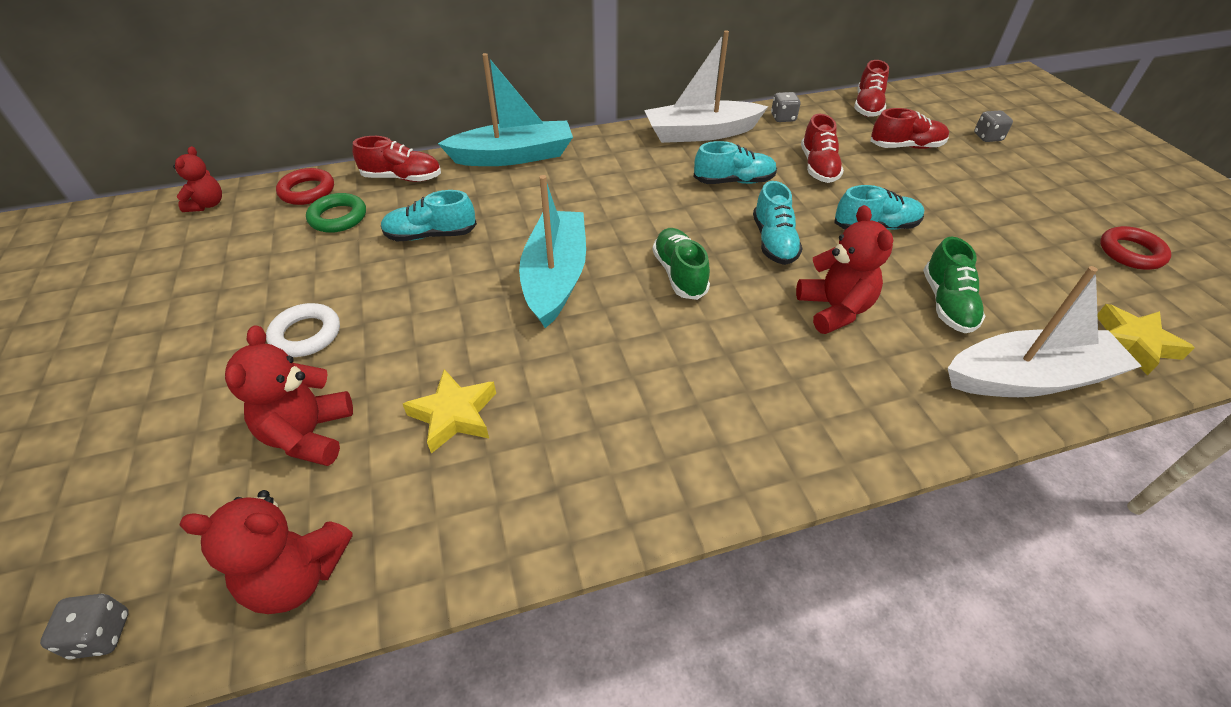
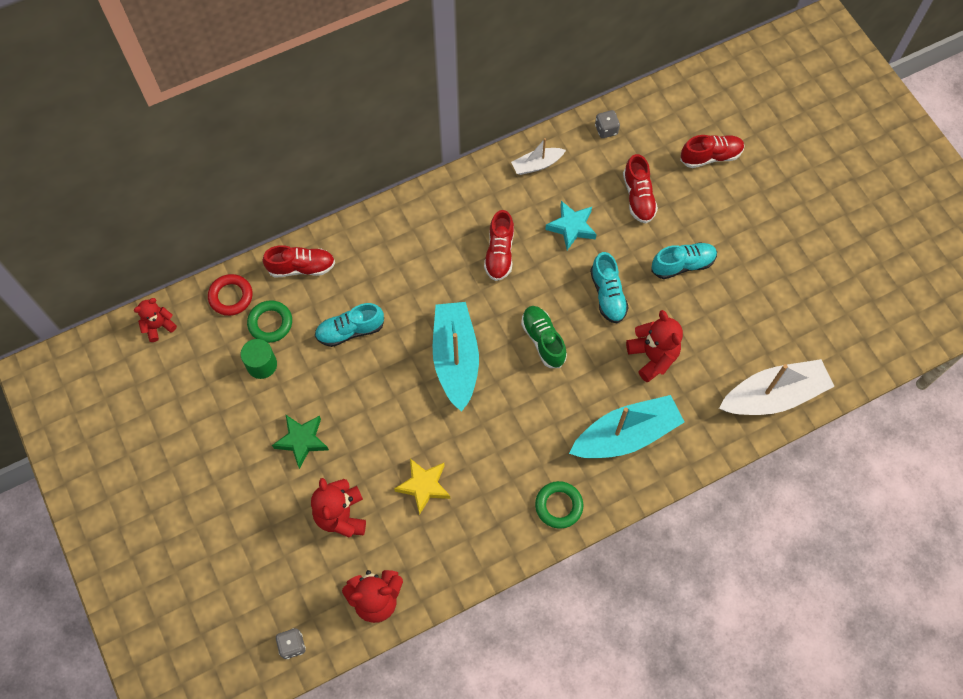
camera: 10 degrees left, 20 degrees up
red teddy bear [173,146,222,212] -> red teddy bear turned 120 degrees counterclockwise [133,298,177,342]
white ring [266,303,340,357] -> green star [272,415,329,469]
turquoise boat [438,53,573,166] -> turquoise boat moved to [569,395,685,458]
white boat [644,30,768,143] -> white boat [511,138,566,175], size x0.52
turquoise shoe [694,141,777,184] -> turquoise star [545,201,597,250]
red shoe [854,60,889,117] -> red shoe moved to [484,210,514,281]
green shoe [923,237,986,333] -> none
grey dice [974,110,1013,142] -> none
yellow star [1098,304,1195,376] -> none
red ring [1100,226,1171,270] -> none
none -> green cylinder [241,339,277,379]
none -> green ring [535,481,583,529]

